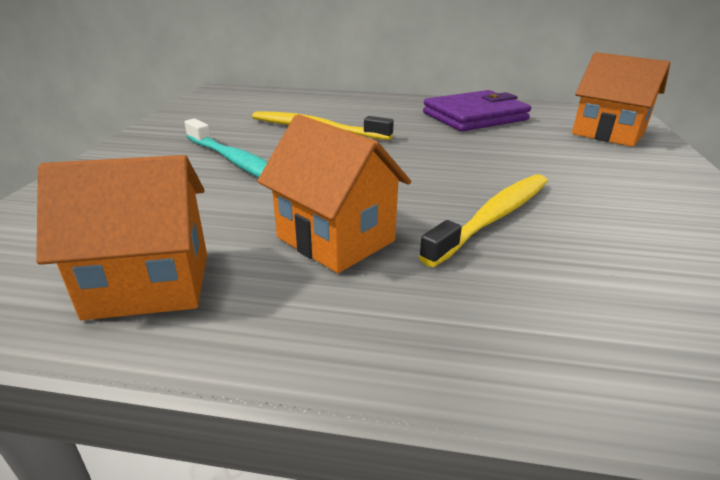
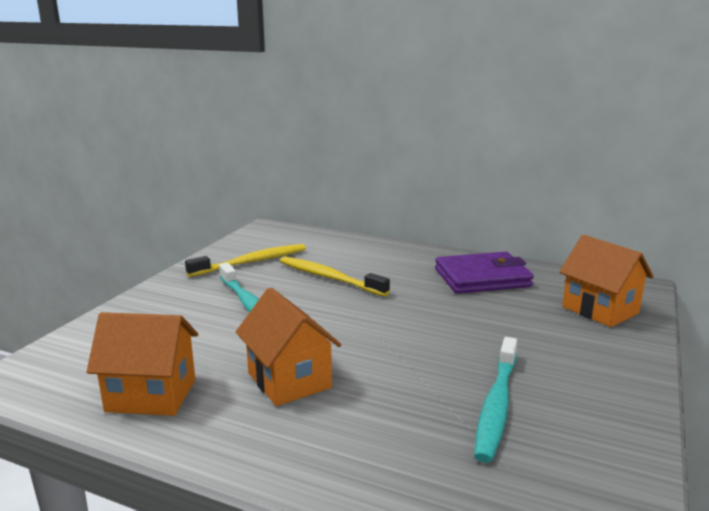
camera: 15 degrees right, 10 degrees down
yellow toothbrush [419,174,548,267] -> yellow toothbrush moved to [185,244,306,277]
none -> turquoise toothbrush [474,337,517,463]

